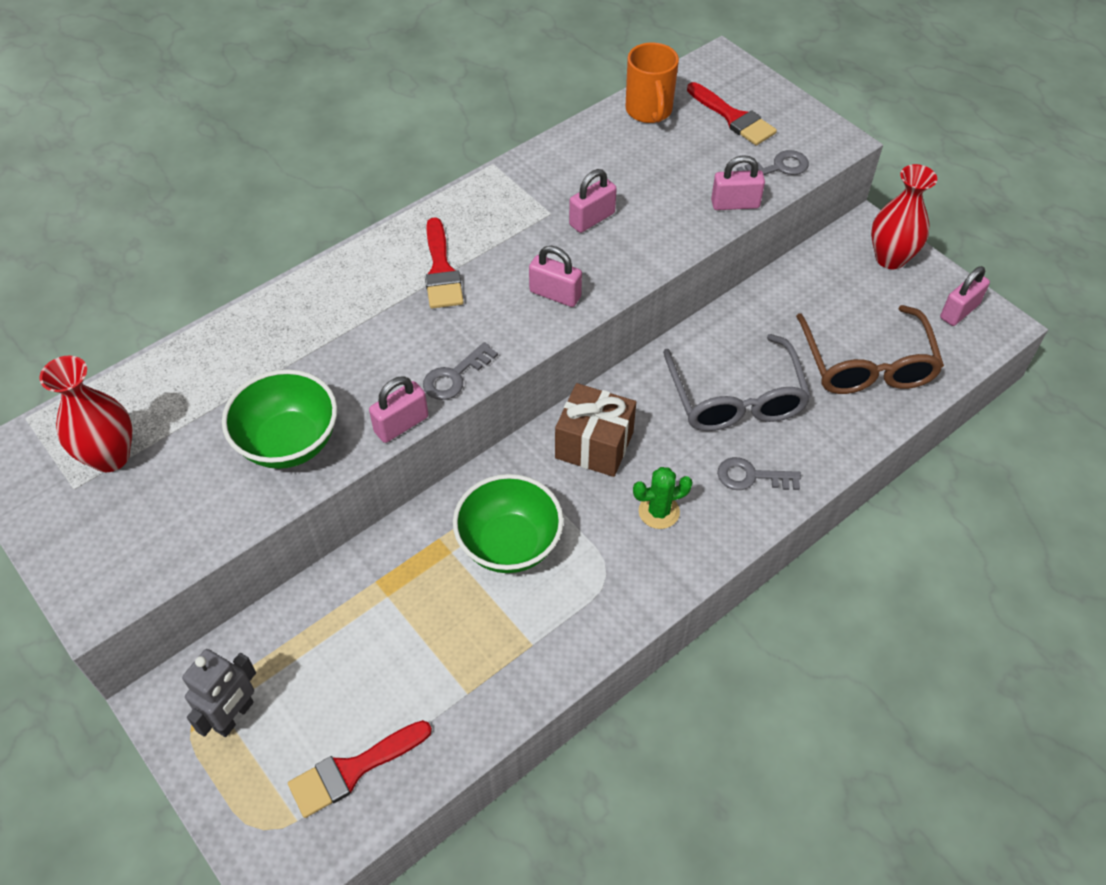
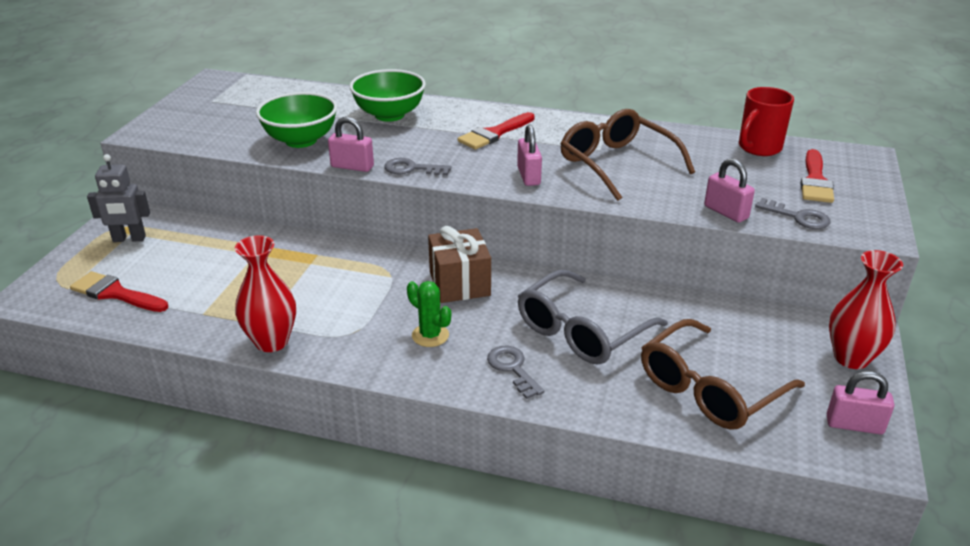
camera: 55 degrees right, 20 degrees down
red vase [39,355,132,472] -> red vase moved to [235,235,296,352]
green bowl [453,474,564,573] -> green bowl moved to [349,69,426,122]
pink padlock [569,169,617,233] -> brown glasses [560,109,695,201]
orange mug [626,42,679,123] -> red mug [739,87,794,156]

